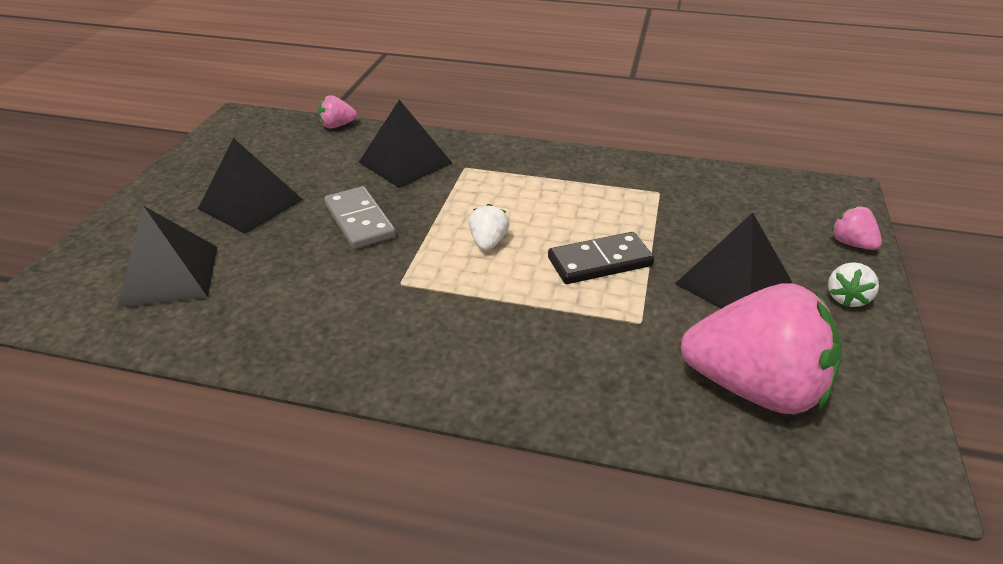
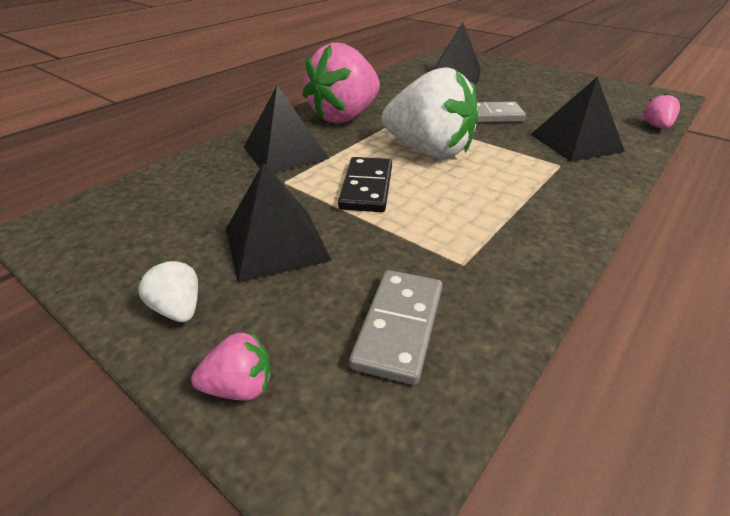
camera: 115 degrees right, 0 degrees up
black pyramid [198,138,303,234] -> black pyramid moved to [244,86,329,173]
white strawberry [468,204,509,251] -> white strawberry [382,67,478,159], size x2.39
pink strawberry [681,283,842,414] -> pink strawberry moved to [302,43,380,123]
none -> grey domino [349,270,442,385]

